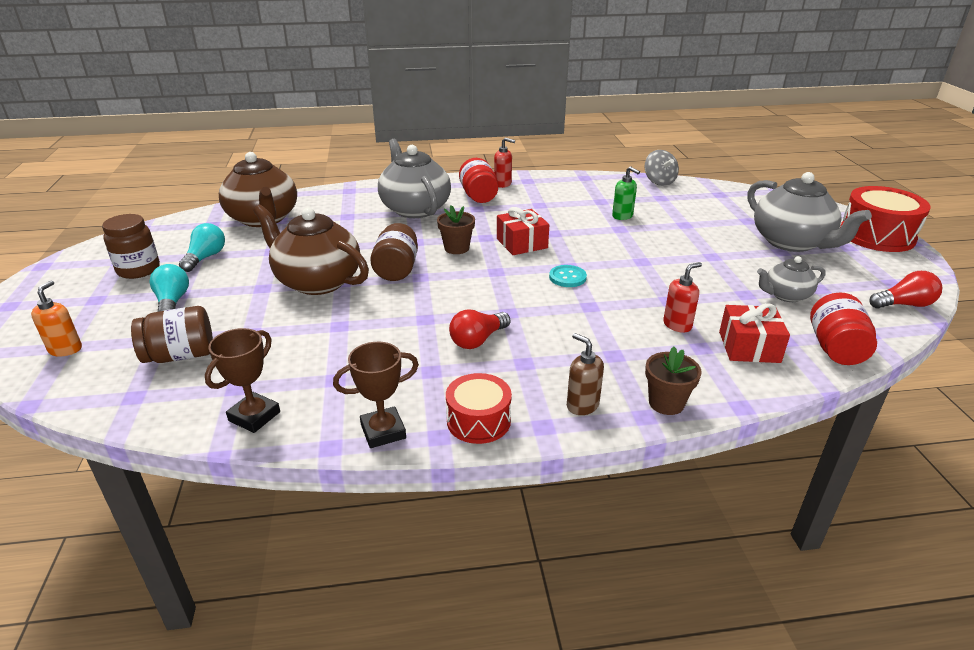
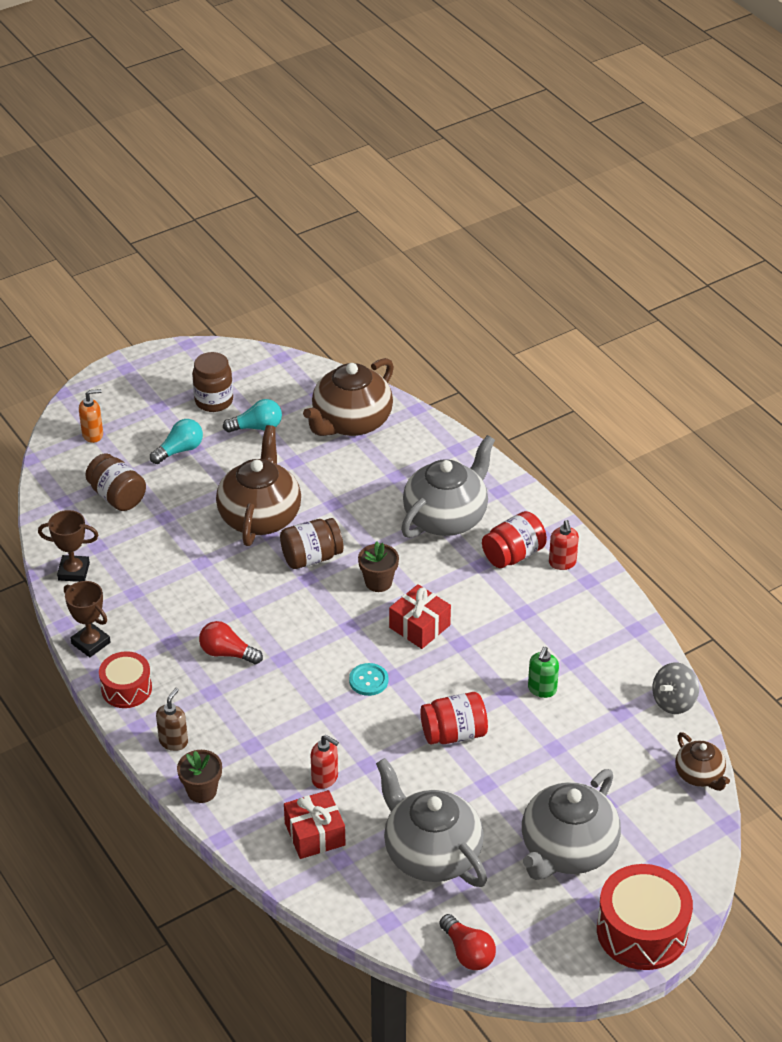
camera: 65 degrees right, 10 degrees up
grey teapot [757,256,825,302] -> grey teapot [376,758,487,887], size x1.89
red jar [810,293,877,365] -> red jar moved to [420,692,488,745]
none -> brown teapot [675,732,730,791]

